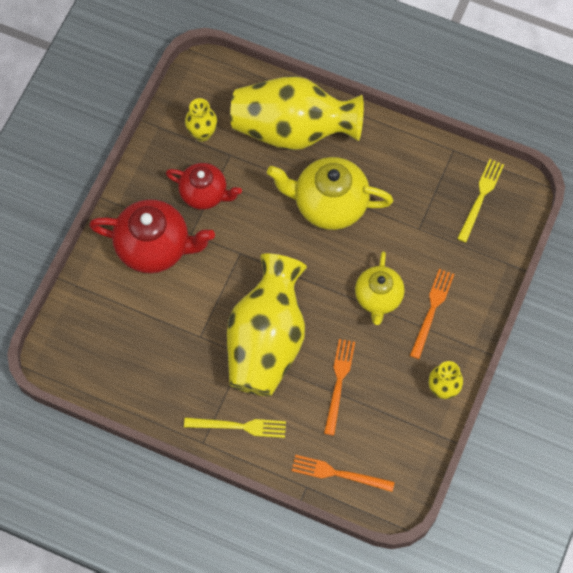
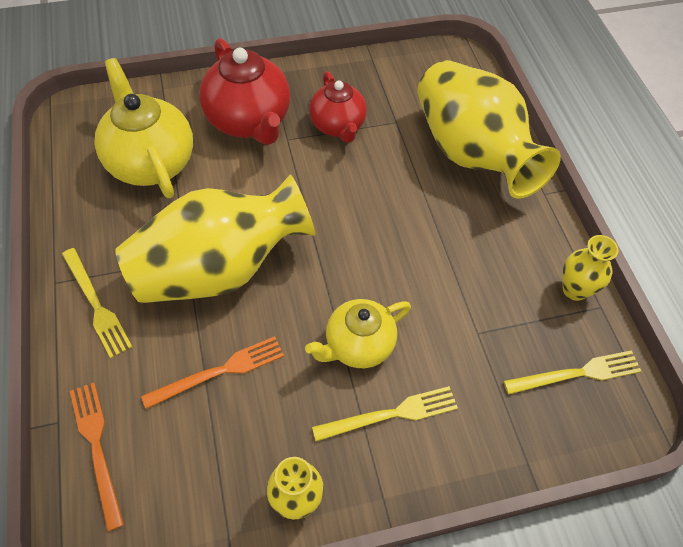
camera: 50 degrees right, 10 degrees down
yellow vase [185,98,217,142] -> yellow vase moved to [562,235,618,301]
yellow teapot [267,157,393,230] -> yellow teapot moved to [95,58,193,198]
orange fork [410,269,454,359] -> yellow fork [312,386,458,441]

